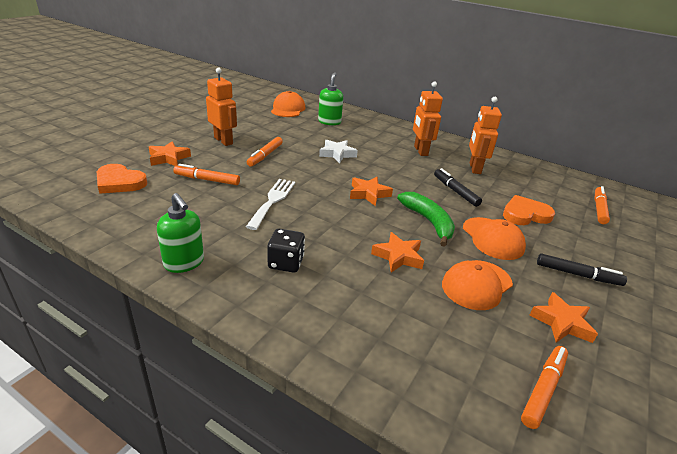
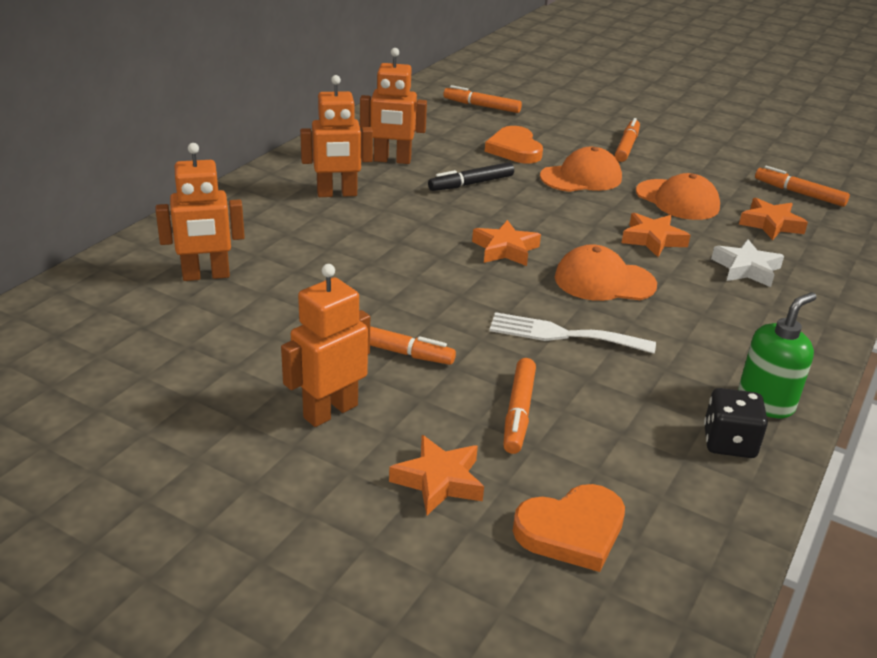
camera: 90 degrees left, 0 degrees up
orange heart [97,164,147,194] -> orange heart turned 45 degrees clockwise [513,484,625,572]
black dice [267,229,305,273] -> black dice moved to [704,388,768,458]
orange cap [271,91,305,117] -> orange cap moved to [555,244,657,301]
green soap dispenser [318,72,343,125] -> orange robot [156,143,245,281]
white star [319,140,358,163] -> white star moved to [711,239,784,287]
green banana [397,192,455,247] -> none
orange star [529,292,598,343] -> orange star moved to [739,198,808,240]
black marker [537,253,627,286] -> orange marker [615,118,640,162]

